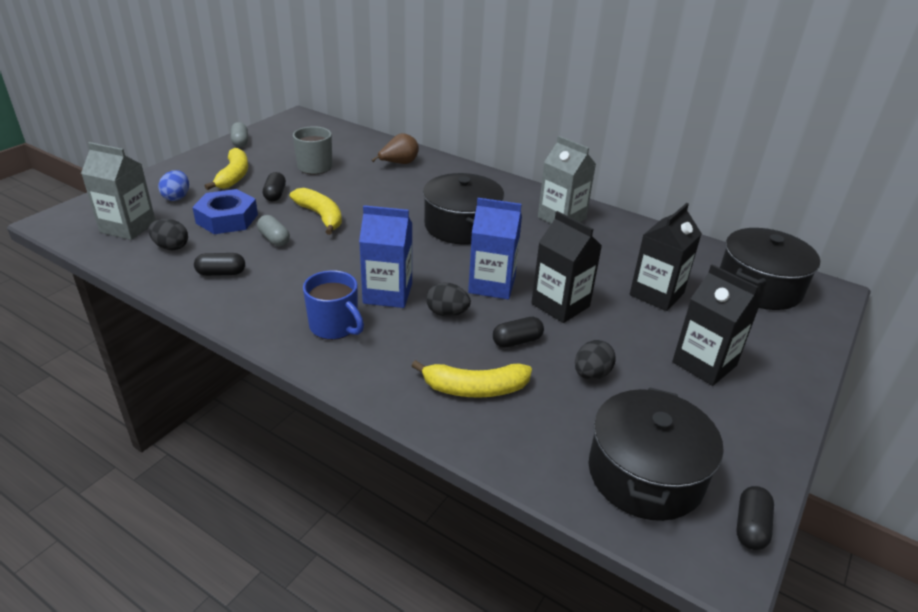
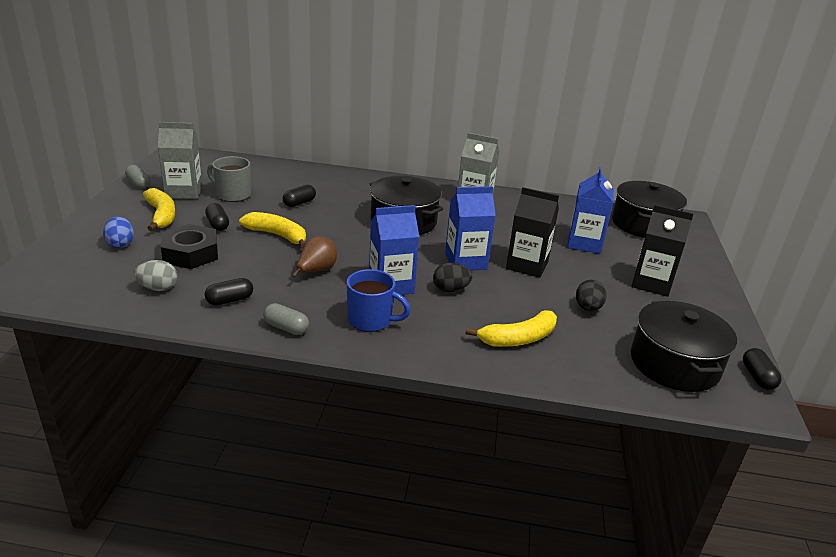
camera: 25 degrees left, 5 degrees down
grey carton [81,142,155,240] -> grey carton moved to [158,122,203,199]
black egg [148,219,188,250] -> grey egg [134,260,178,291]
blue nut [192,189,258,234] -> black nut [161,224,218,269]
grey capsule [257,215,290,246] -> grey capsule moved to [263,303,309,335]
brown pear [372,133,419,164] -> brown pear moved to [292,236,337,277]
black capsule [493,317,544,348] -> black capsule moved to [283,184,316,207]
black carton [630,203,702,311] -> blue carton [567,167,614,254]

